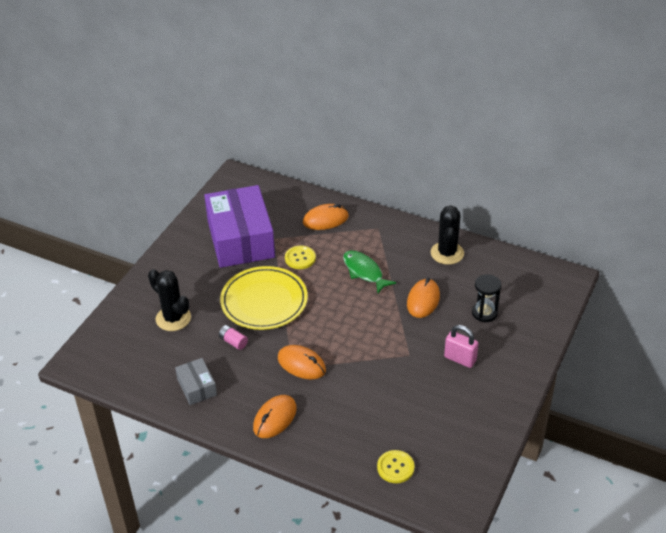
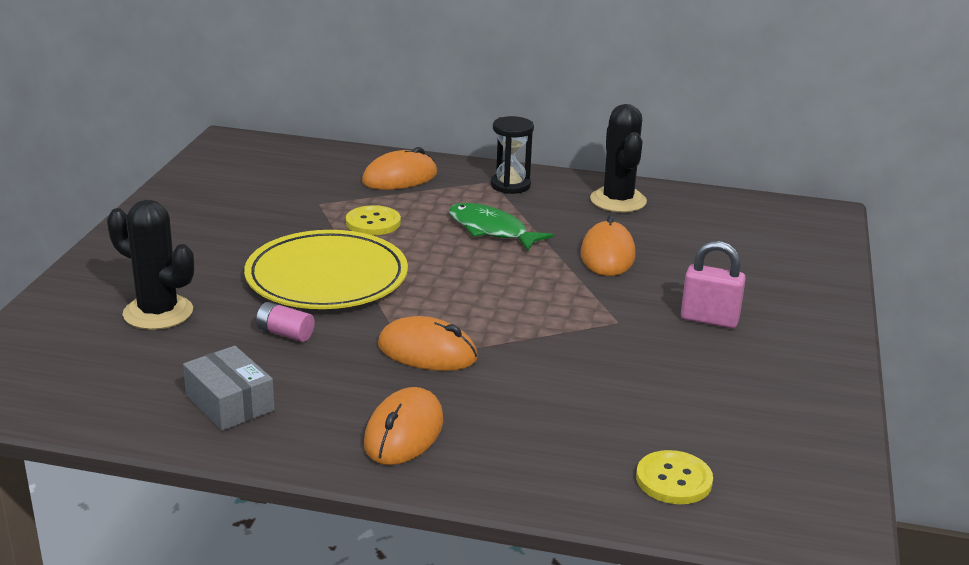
camera: 15 degrees left, 15 degrees down
purple box [204,185,275,268] -> none
black hourglass [472,274,501,322] -> black hourglass moved to [491,116,534,194]

